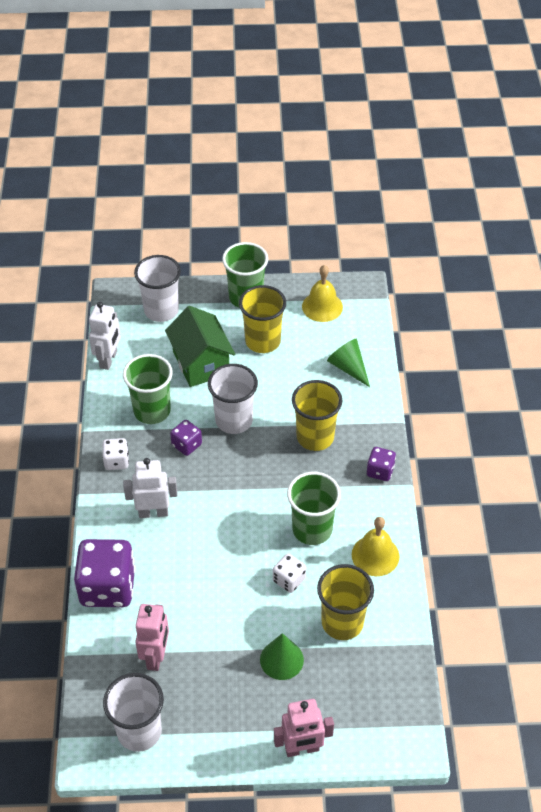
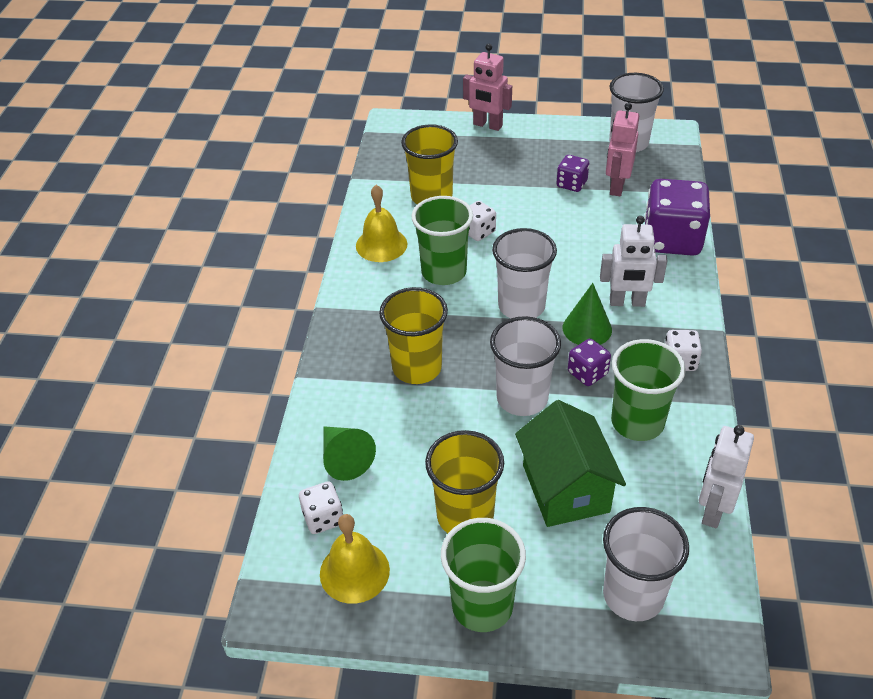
camera: 170 degrees left, 5 degrees down
green cone [260,633,304,680] -> green cone moved to [563,283,612,345]
pink robot [274,699,334,757] -> pink robot turned 150 degrees counterclockwise [463,44,512,131]
purple dice [367,447,396,481] -> purple dice moved to [556,155,589,192]
none -> white dice [299,481,343,534]
none -> white cup [492,228,557,318]

